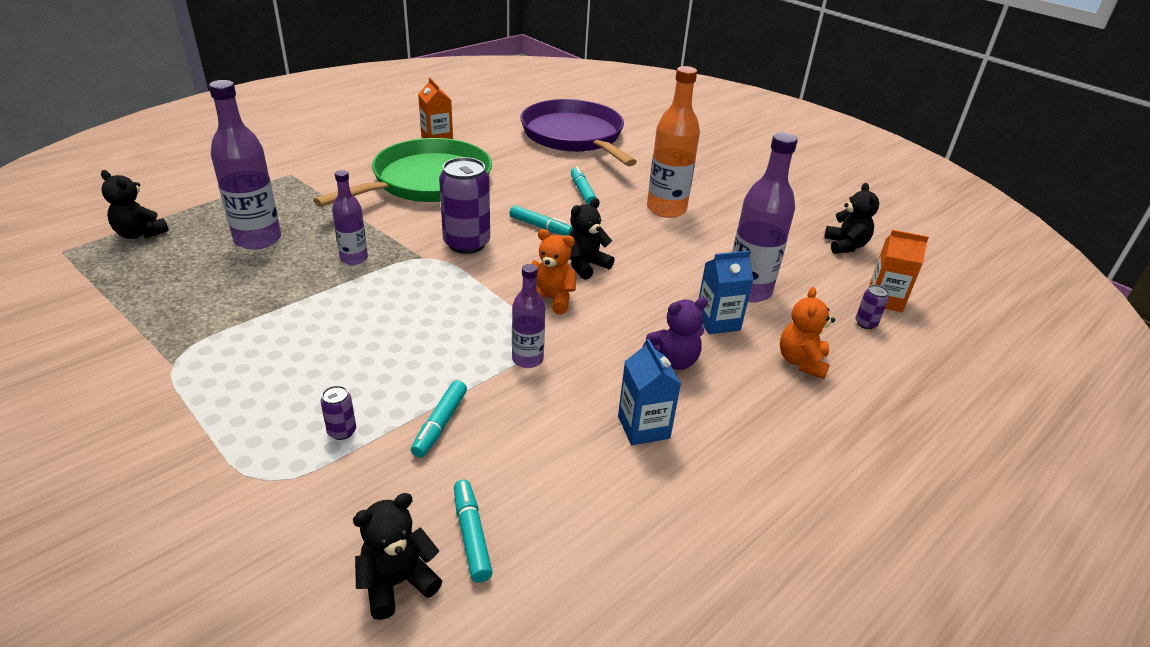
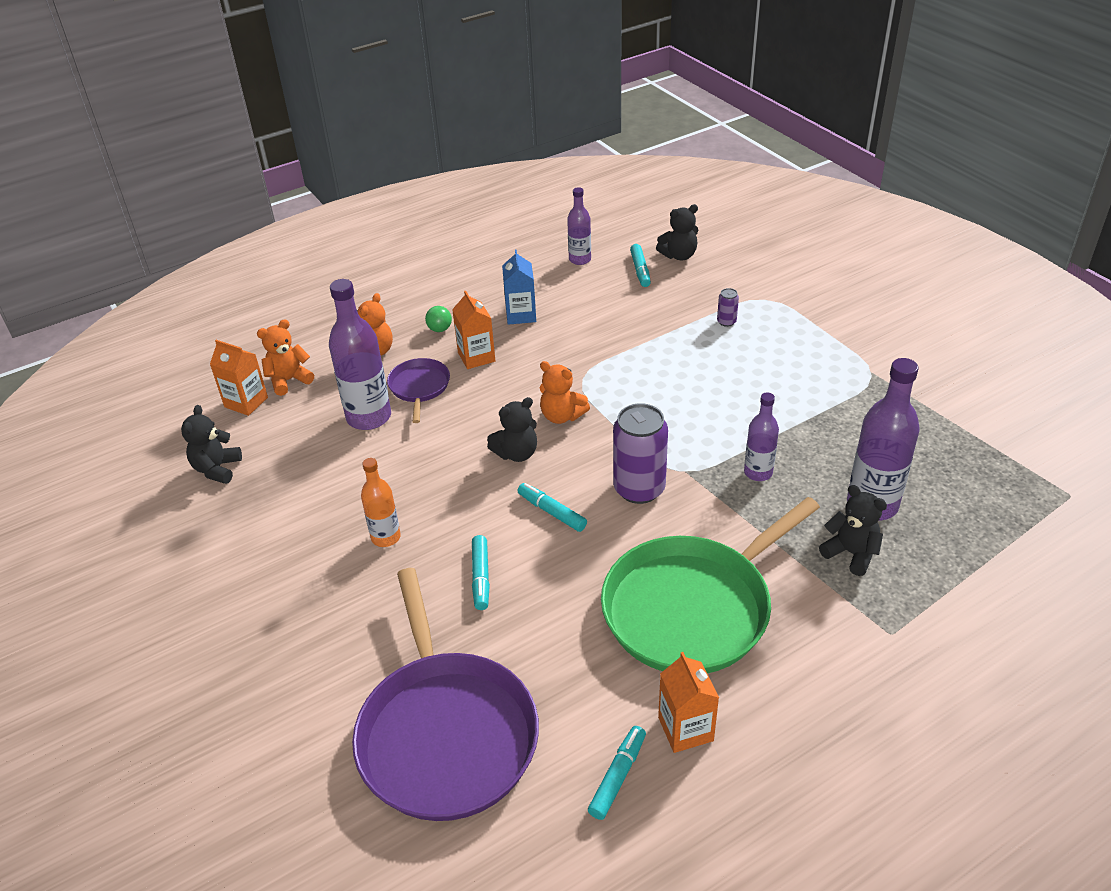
camera: 165 degrees left, 5 degrees up
black teddy bear [101,170,169,239] -> black teddy bear moved to [819,485,887,576]
turquoise marker [411,380,467,458] -> turquoise marker moved to [588,726,646,820]
purple bottle [512,264,546,368] -> purple bottle moved to [567,187,591,265]
purple teddy bear [643,297,708,370] -> orange carton [452,291,495,369]
orange bottle [647,66,700,218] -> orange bottle [361,458,401,547], size x0.58
blue carton [699,251,754,334] -> purple pan [387,358,450,423]
purple can [855,285,889,329] -> orange teddy bear [257,319,314,396]
none -> green ball [425,306,452,332]

